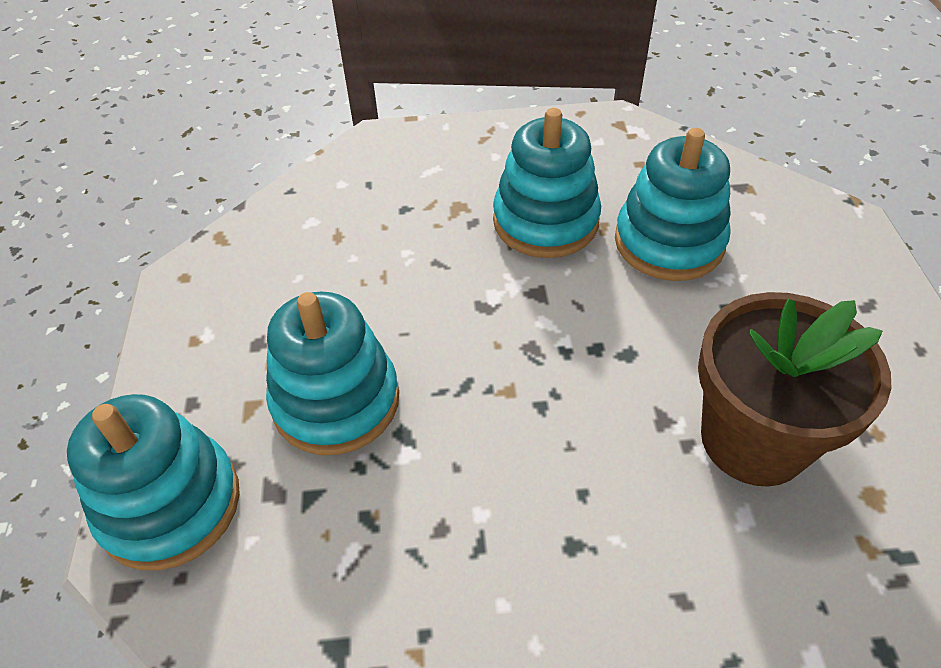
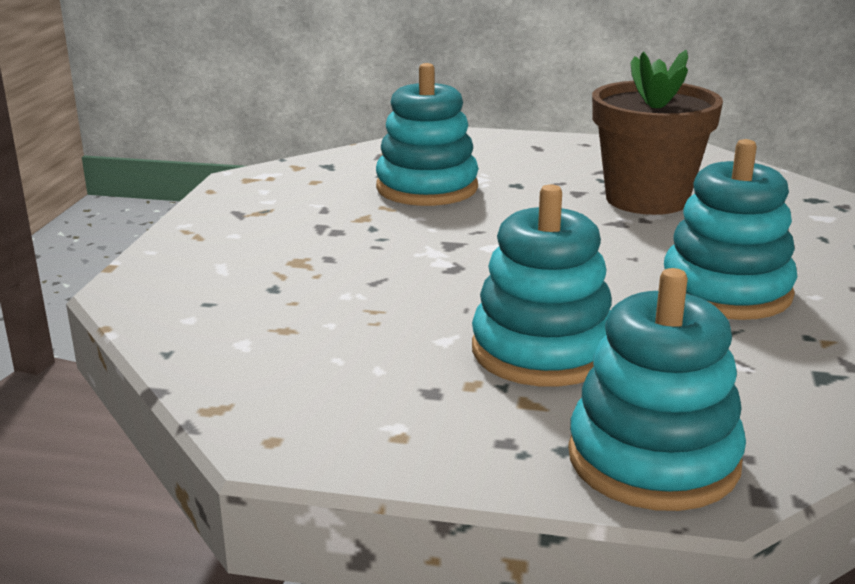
camera: 75 degrees left, 25 degrees down
turquoise stacking toy [493,108,601,258] -> turquoise stacking toy moved to [664,139,798,320]

